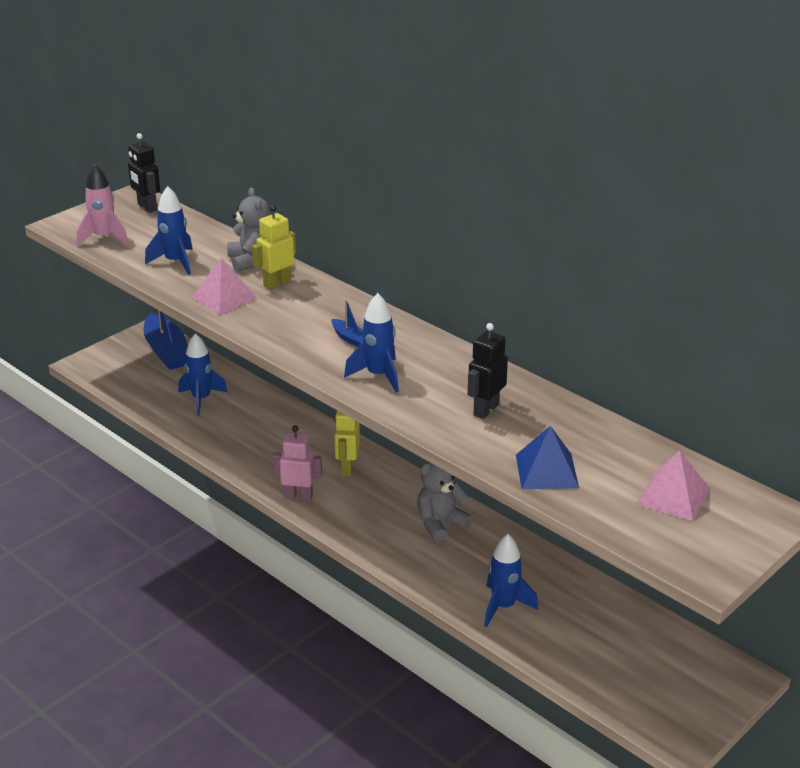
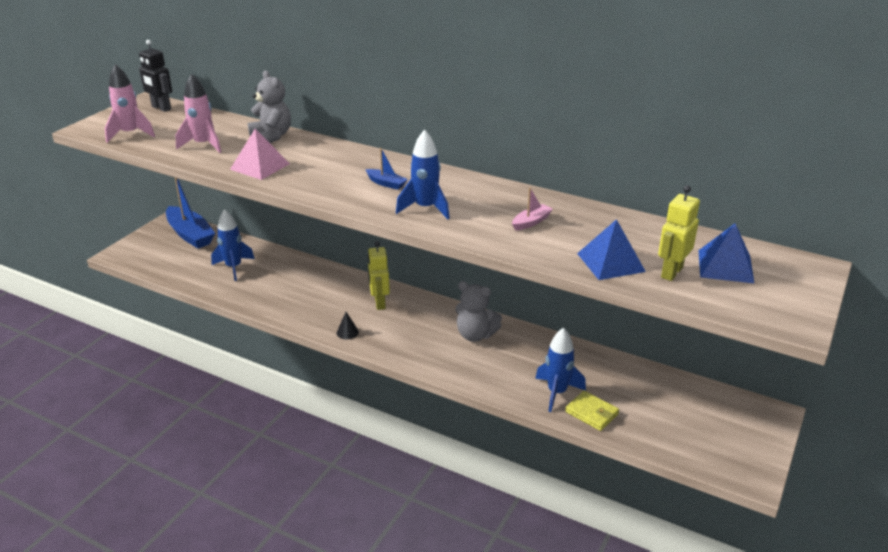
camera: 15 degrees left, 0 degrees up
blue rocket [145,186,193,275] -> pink rocket [175,73,221,153]
yellow robot [252,205,296,290] -> yellow robot moved to [658,185,700,281]
pink robot [273,425,322,501] -> black cone [337,312,359,339]
grey teddy bear [417,462,472,542] -> grey teddy bear turned 105 degrees counterclockwise [455,281,502,342]
black robot [467,323,508,419] -> pink boat [512,188,553,230]
pink pyramid [637,451,710,521] -> blue pyramid [698,223,755,284]
none -> yellow wallet [565,391,619,431]

